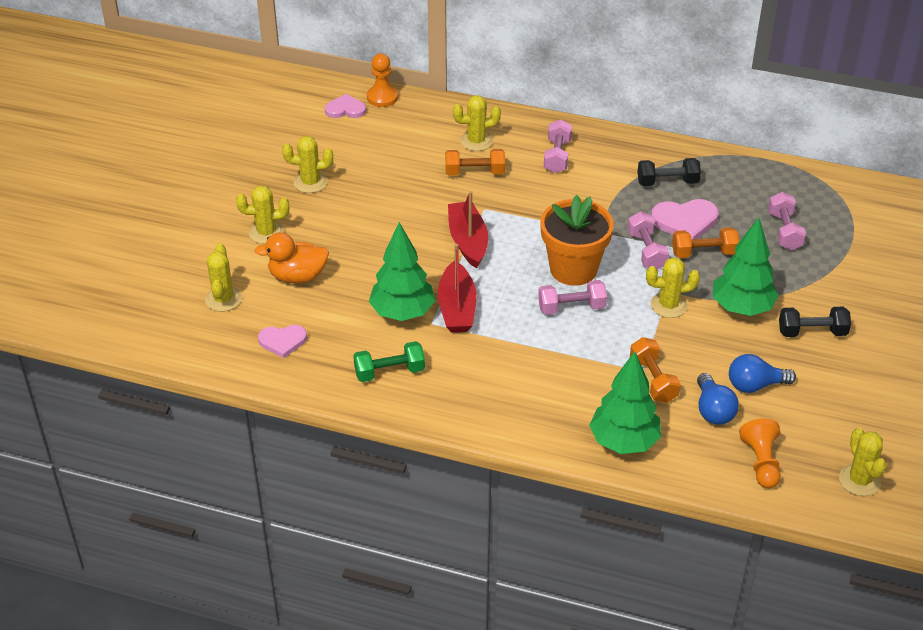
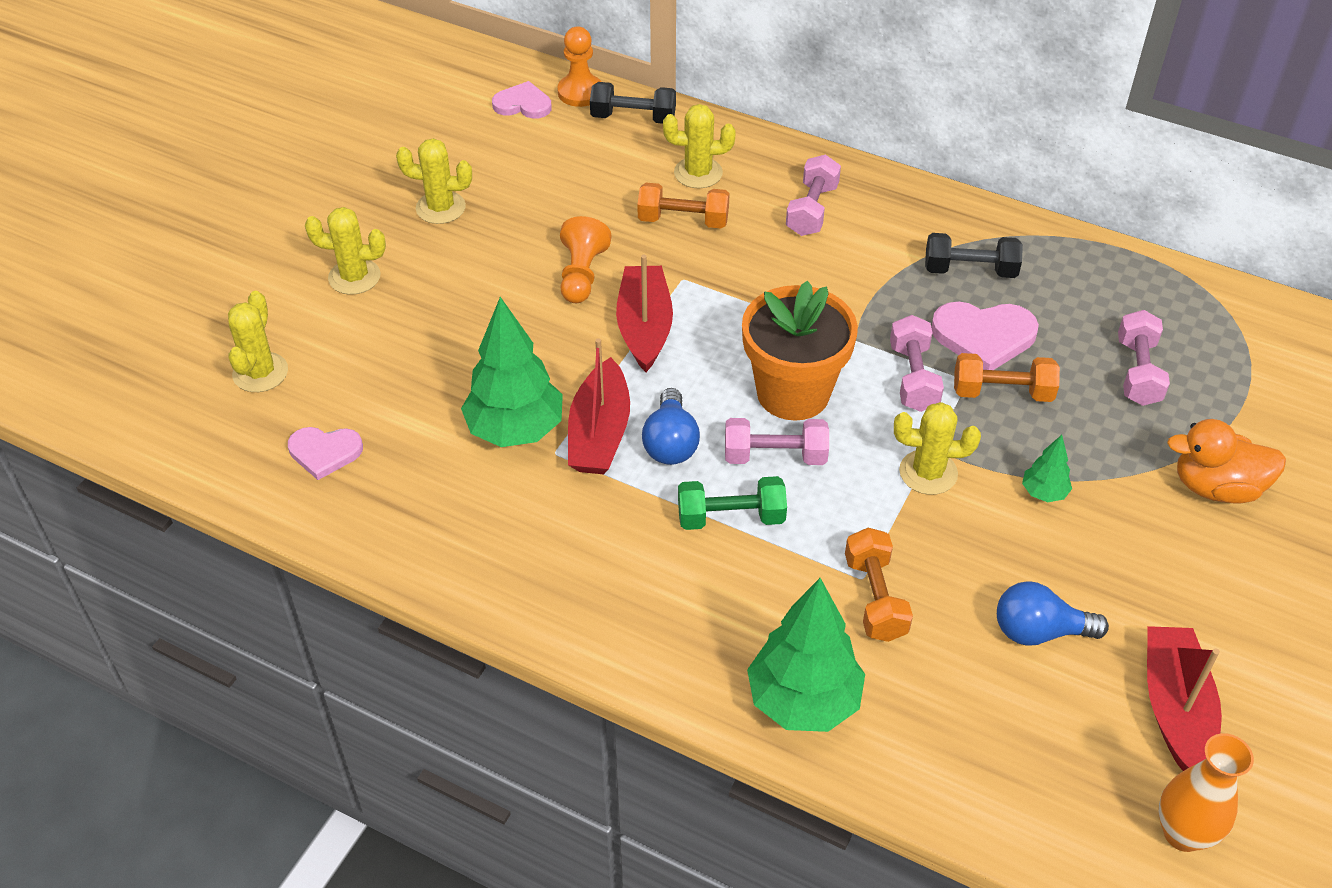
camera: 10 degrees right, 5 degrees up
orange duck [254,232,329,283] -> orange duck moved to [1167,419,1286,504]
green dumbbell [353,341,425,382] -> green dumbbell moved to [678,476,787,530]
blue light bulb [697,373,739,425] -> blue light bulb moved to [642,388,700,465]
green tree [713,217,779,316] -> green tree [1022,435,1072,502], size x0.47
orange pawn [739,419,781,488] -> orange pawn moved to [560,216,612,303]
black dumbbell [779,307,851,337] -> black dumbbell moved to [590,82,676,124]
yellow cactus [839,428,887,496] -> orange vase [1158,733,1254,852]
none -> red boat [1147,626,1222,771]

